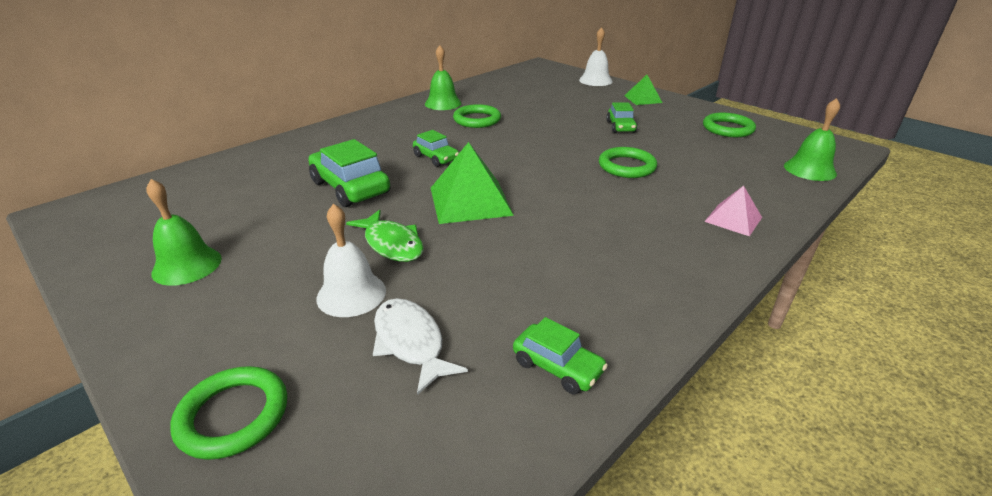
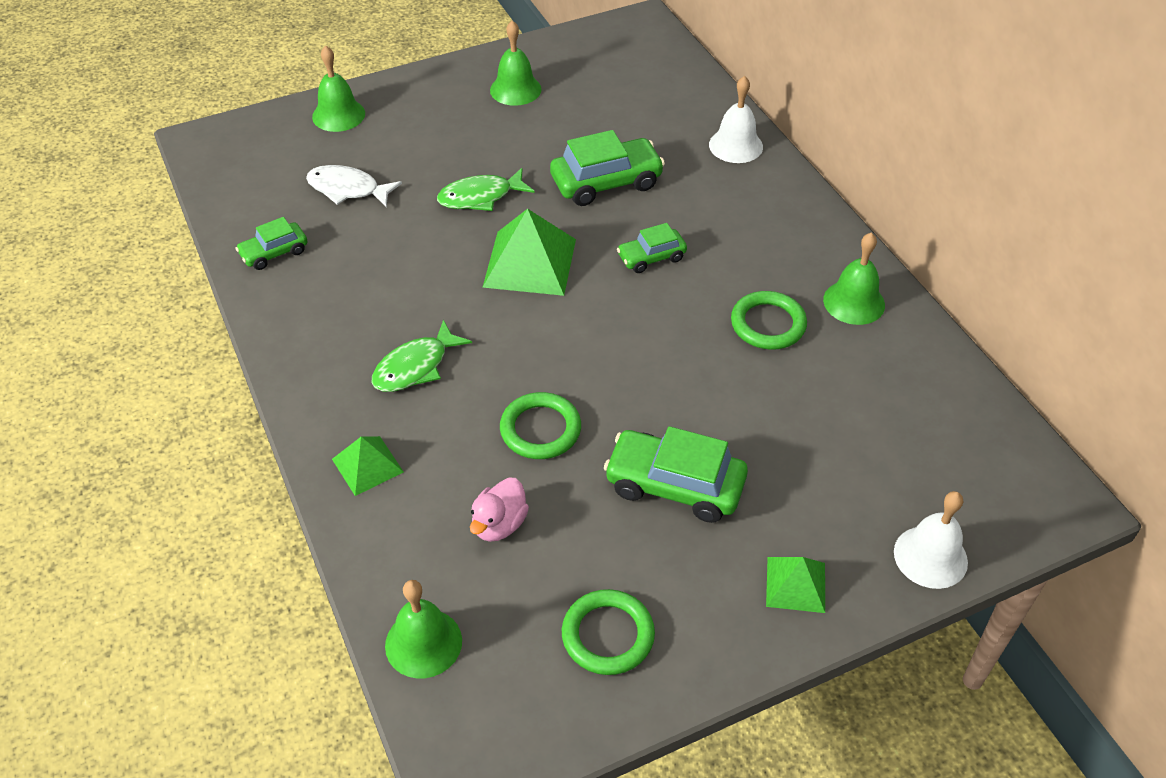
camera: 110 degrees right, 15 degrees up
green ring [170,366,287,460] -> green bell [312,45,365,132]
white bell [317,204,386,317] -> white bell moved to [709,76,763,163]
white fish [373,298,468,395] -> white fish turned 150 degrees counterclockwise [306,165,402,208]
green car [606,102,638,133] -> green car [604,426,748,523], size x1.72
pink pyramid [704,186,762,236] -> green pyramid [332,436,404,496]
none -> green fish [371,320,472,392]
none -> pink duck [470,478,529,542]

